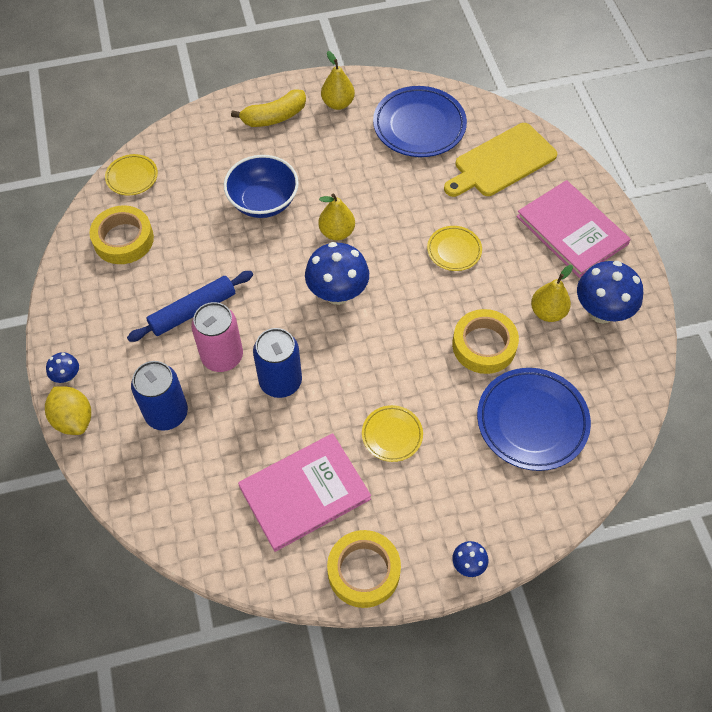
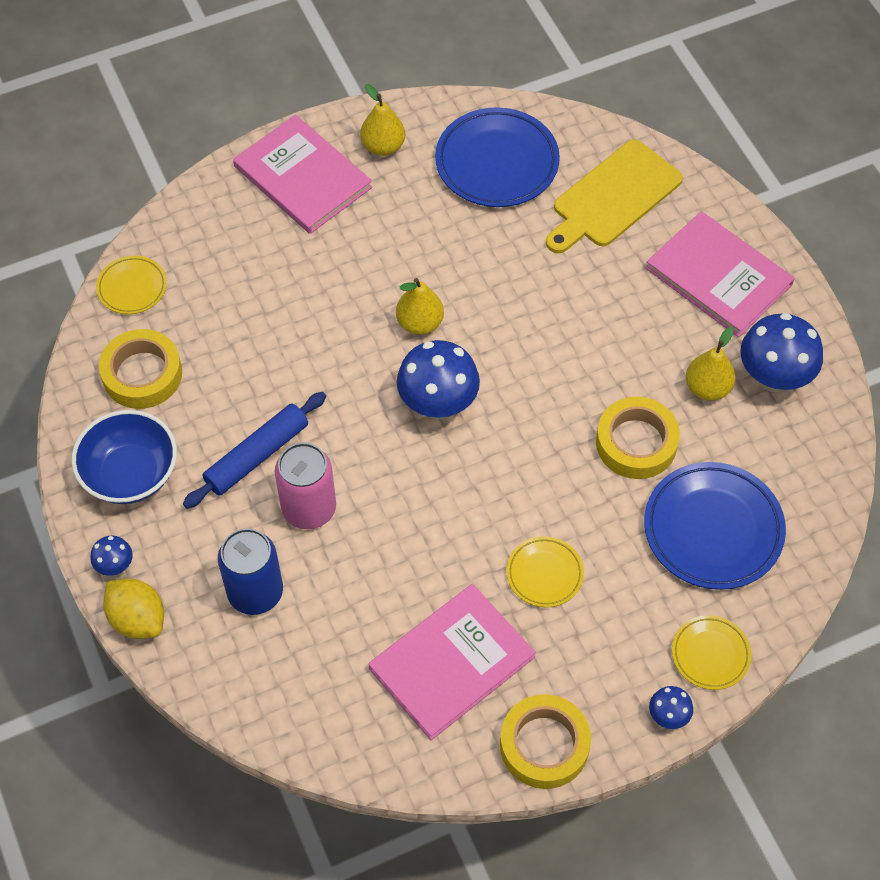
camera: 10 degrees left, 0 degrees up
blue bowl [224,155,299,218] -> blue bowl moved to [72,410,177,504]
yellow banana [231,89,306,127] -> pink book [233,115,372,234]
blue can [253,328,302,398] -> none
yellow plate [427,226,482,271] -> yellow plate moved to [672,615,752,690]

